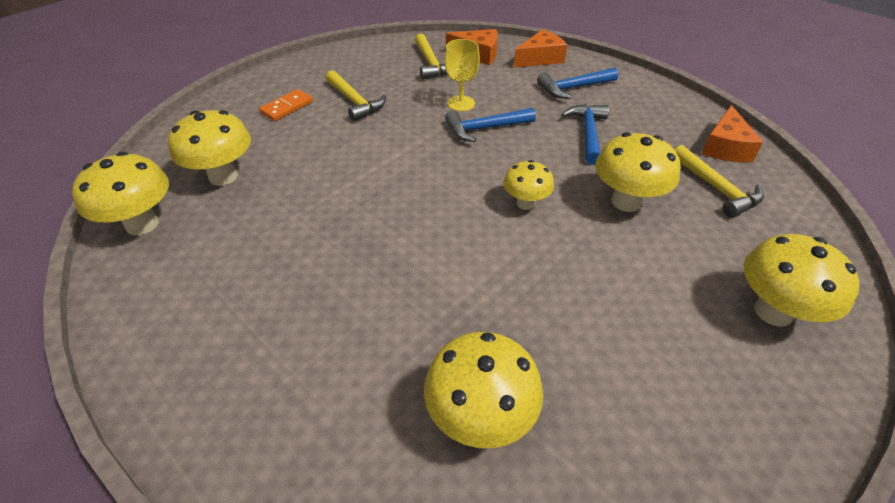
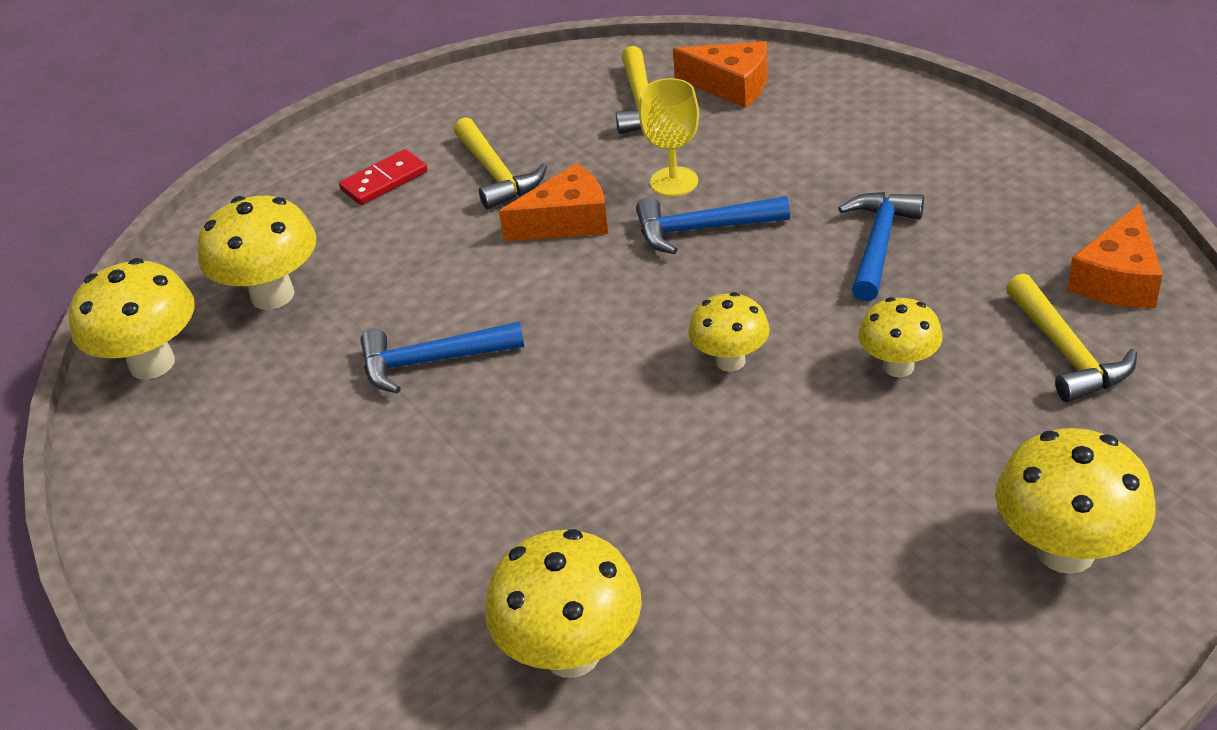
camera: 15 degrees right, 5 degrees down
orange domino [259,89,313,121] -> red domino [339,149,428,205]
orange cheese [514,29,567,68] -> orange cheese moved to [499,163,608,242]
blue hammer [537,67,618,99] -> blue hammer moved to [360,321,524,394]
yellow mushroom [595,132,681,212] -> yellow mushroom [858,297,943,377], size x0.63

